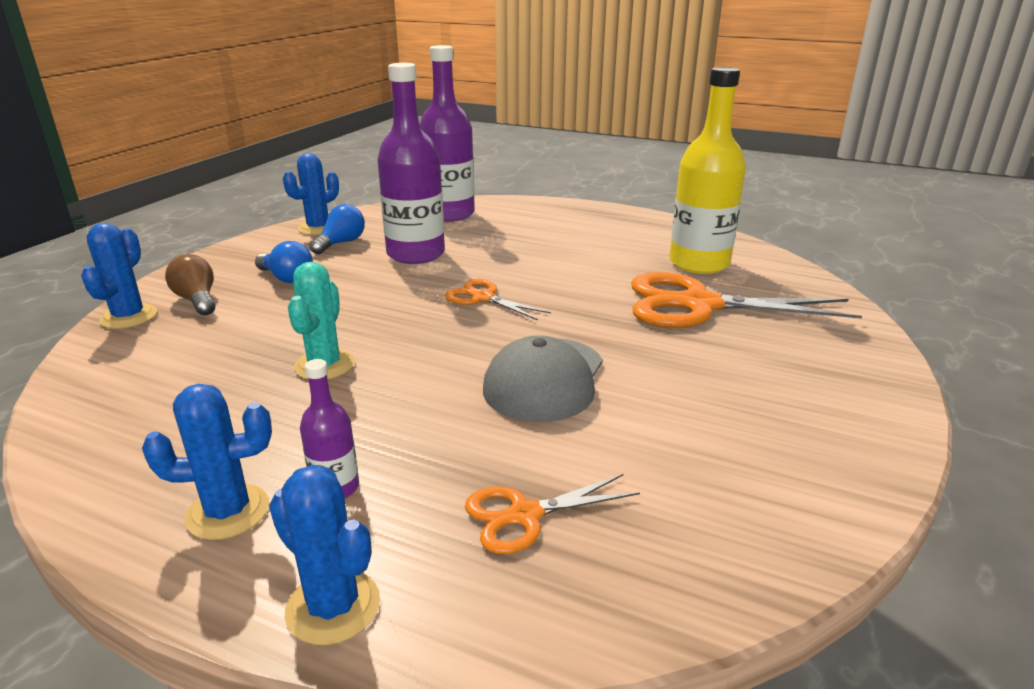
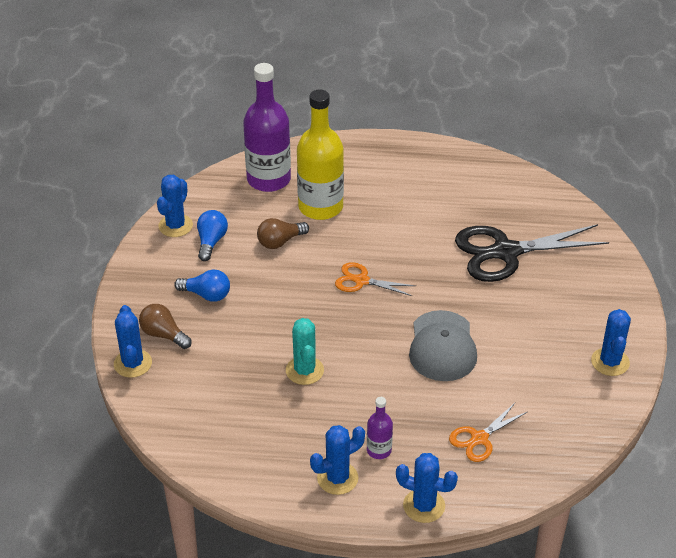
camera: 20 degrees left, 15 degrees up
purple bottle [377,63,445,264] -> brown light bulb [257,218,309,249]
orange scissors [631,272,862,328] -> black scissors [455,224,609,282]
yellow bottle [669,67,746,274] -> yellow bottle moved to [297,90,344,220]
none -> blue cactus [591,309,631,376]

